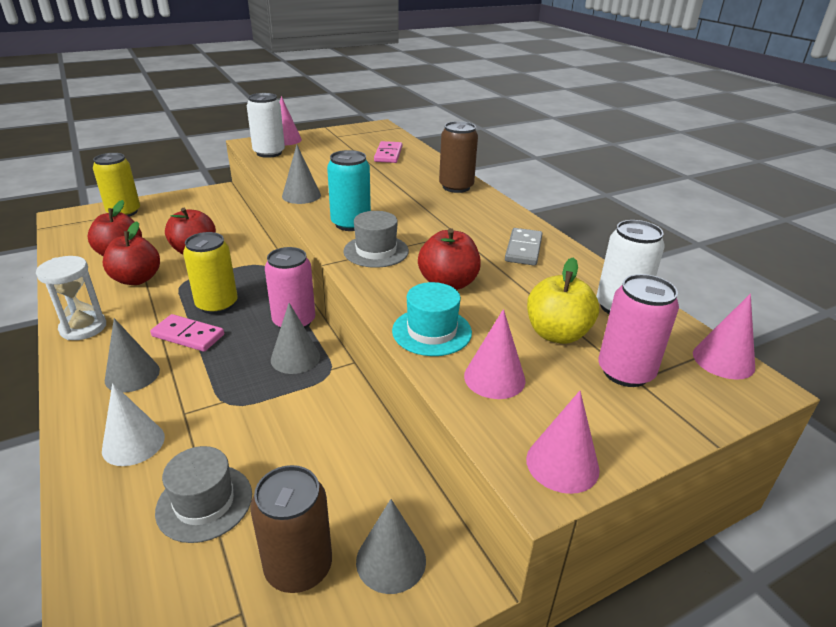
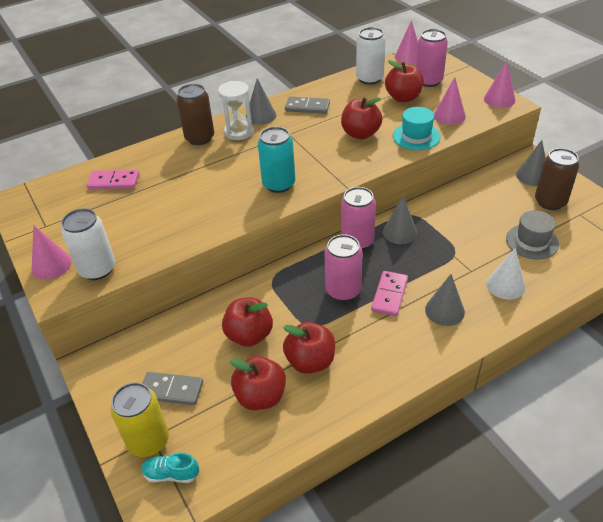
camera: 90 degrees left, 10 degrees up
white hourglass [36,256,106,340] -> white hourglass moved to [218,81,254,140]
yellow can [183,232,237,314] -> pink can [324,234,363,301]
grey cone [282,145,321,204] -> grey cone moved to [246,78,276,125]
grey hat [343,211,409,268] -> none
yellow apple [527,257,599,344] -> red apple [385,60,424,102]
none -> grey domino [142,372,203,405]
none -> turquoise shoe [142,452,199,483]

